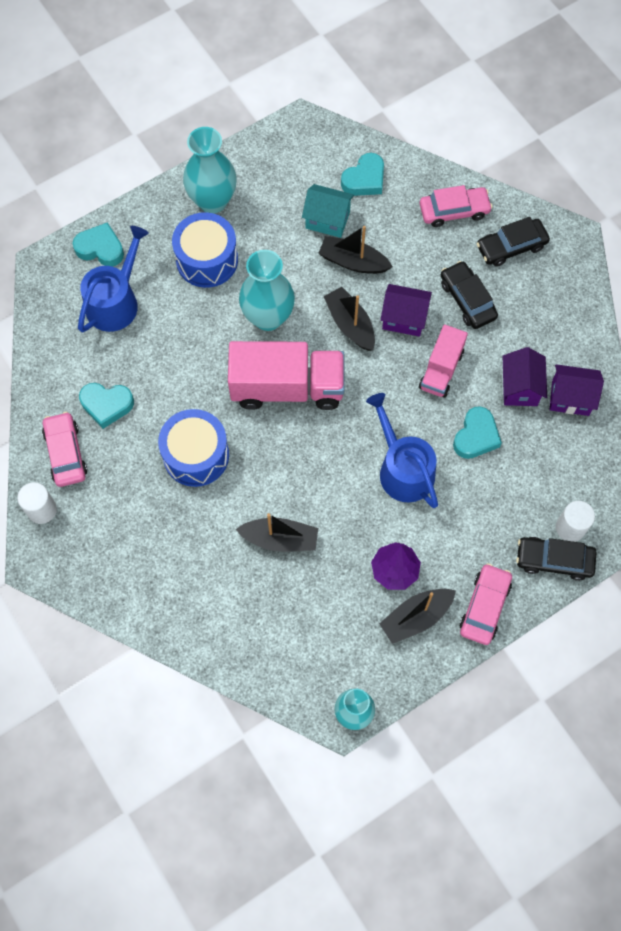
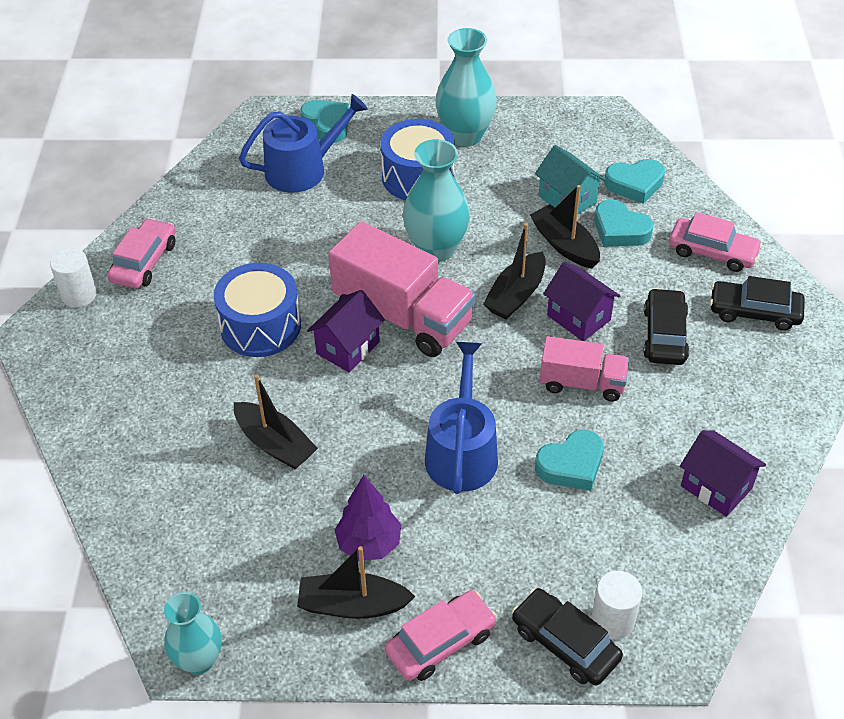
camera: 35 degrees right, 20 degrees down
turquoise heart [79,383,134,429] -> turquoise heart moved to [595,200,653,246]
black boat [323,287,375,351] -> black boat turned 150 degrees counterclockwise [483,223,546,319]
pink truck [419,324,468,398] -> pink truck turned 135 degrees counterclockwise [540,336,629,402]
purple house [503,347,547,406] -> purple house moved to [307,290,385,372]

